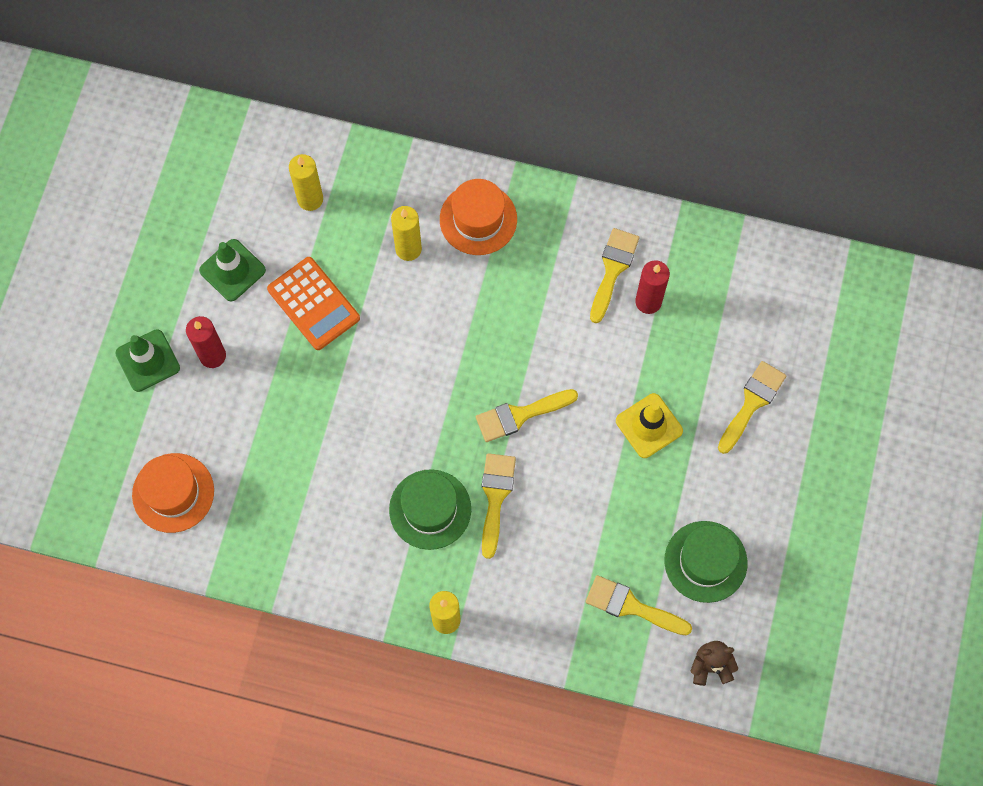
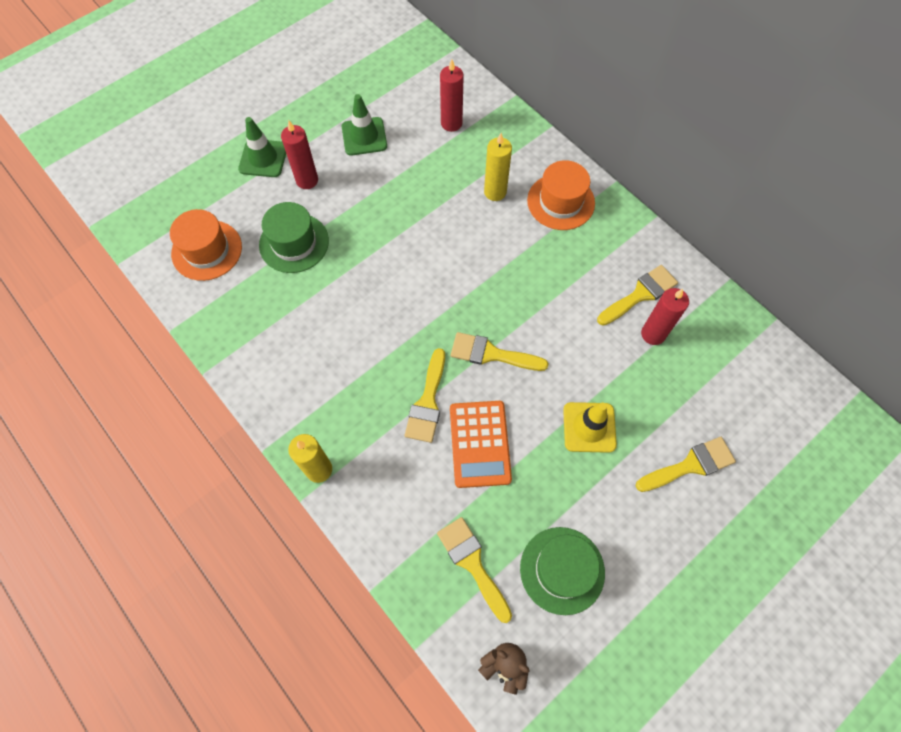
camera: 35 degrees right, 5 degrees down
orange calculator [267,257,360,350] -> orange calculator moved to [450,401,512,488]
yellow candle [289,154,323,211] -> red candle [440,59,464,132]
green hat [389,469,471,550] -> green hat moved to [259,202,329,273]
yellow brush [482,453,516,559] -> yellow brush turned 150 degrees clockwise [405,348,445,443]

